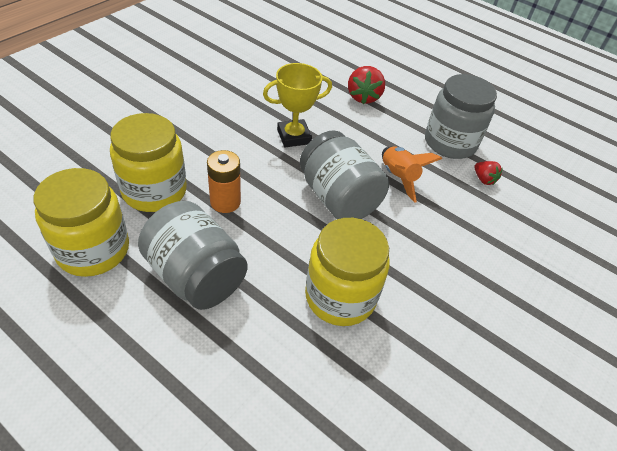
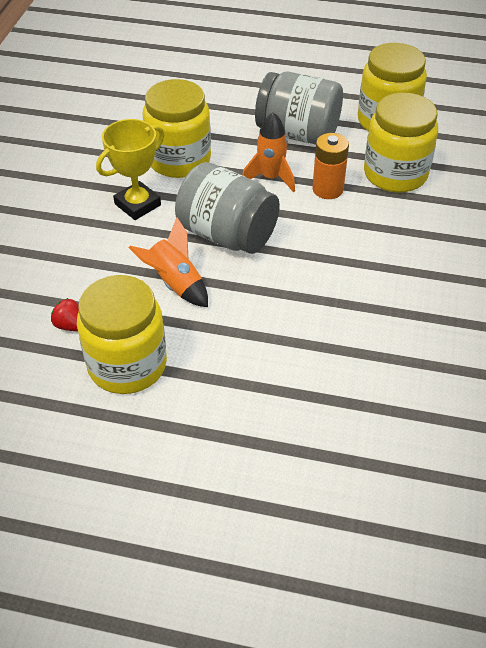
camera: 160 degrees right, 0 degrees up
yellow trophy [263,63,332,147] -> yellow trophy moved to [96,119,164,220]
red strawberry [348,66,385,104] -> none
grey jar [425,74,497,159] -> yellow jar [77,275,167,394]
none -> orange rocket [243,112,295,192]

